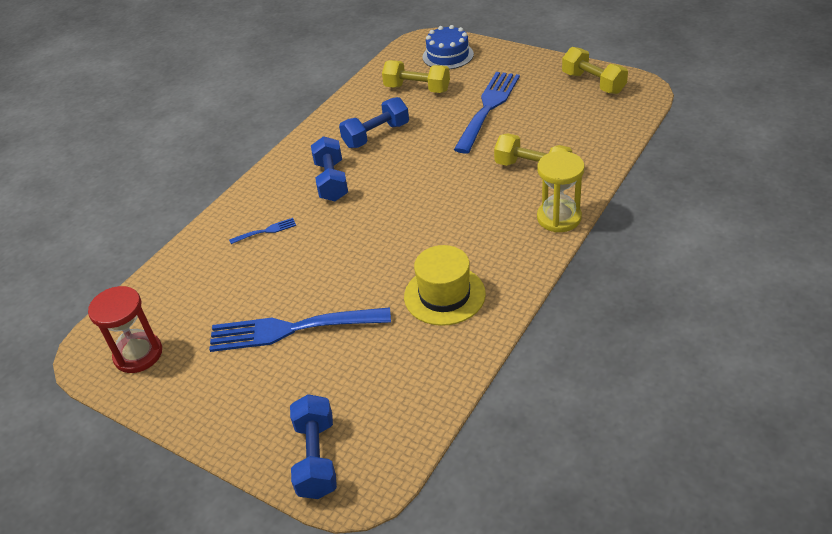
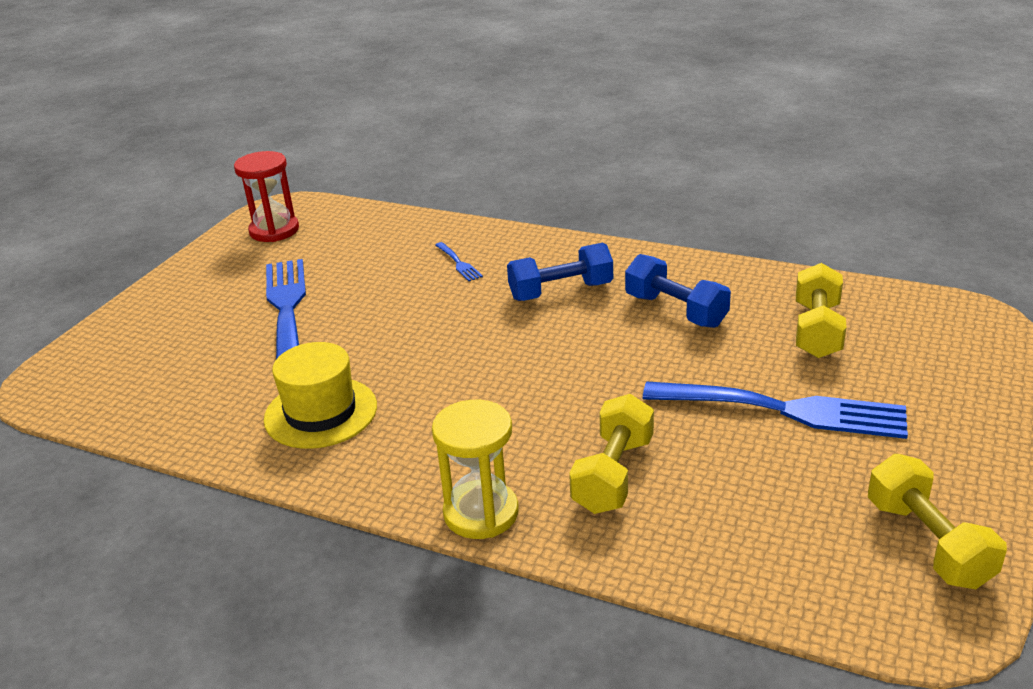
camera: 80 degrees right, 10 degrees down
blue dumbbell [290,394,337,499] -> none
blue cake [423,25,474,69] -> none
yellow dumbbell [562,47,628,94] -> yellow dumbbell turned 60 degrees counterclockwise [868,454,1007,589]

